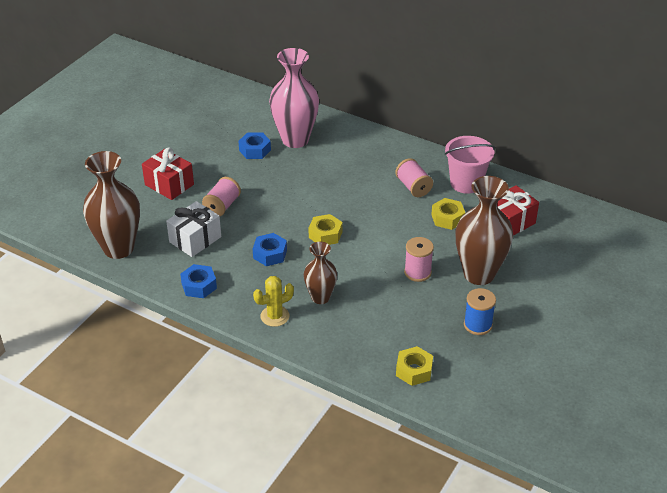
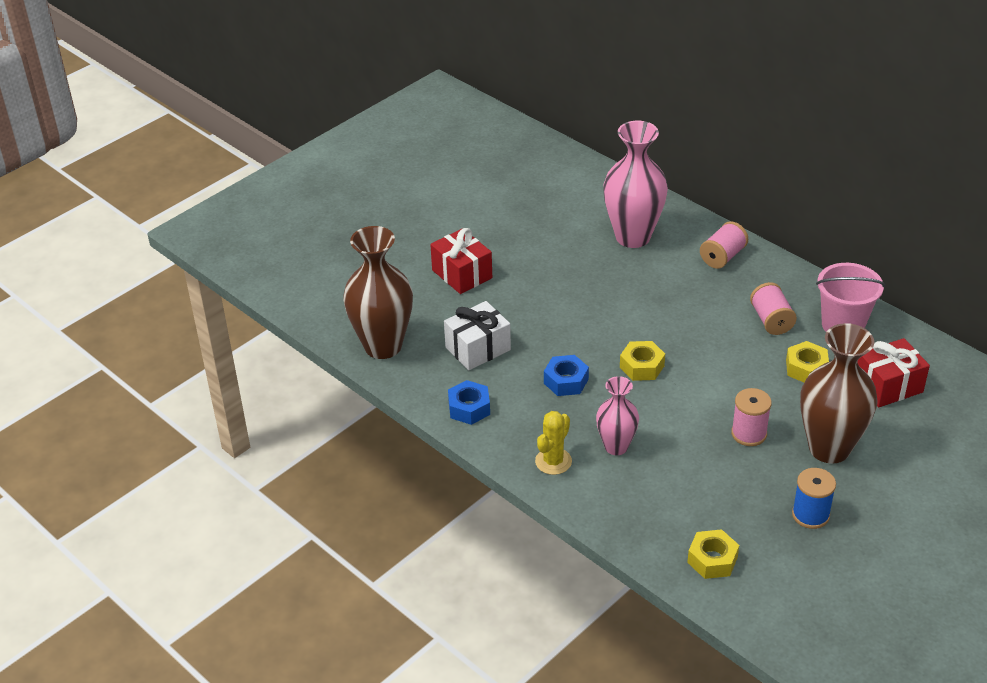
camera: 15 degrees right, 0 degrees up
pink spool [202,177,241,216] -> pink spool moved to [700,221,748,269]
blue nut [239,132,271,159] -> none
yellow cactus [253,276,294,327] -> yellow cactus turned 45 degrees counterclockwise [535,411,572,475]
brown vase [304,242,337,304] -> pink vase [596,376,639,455]

